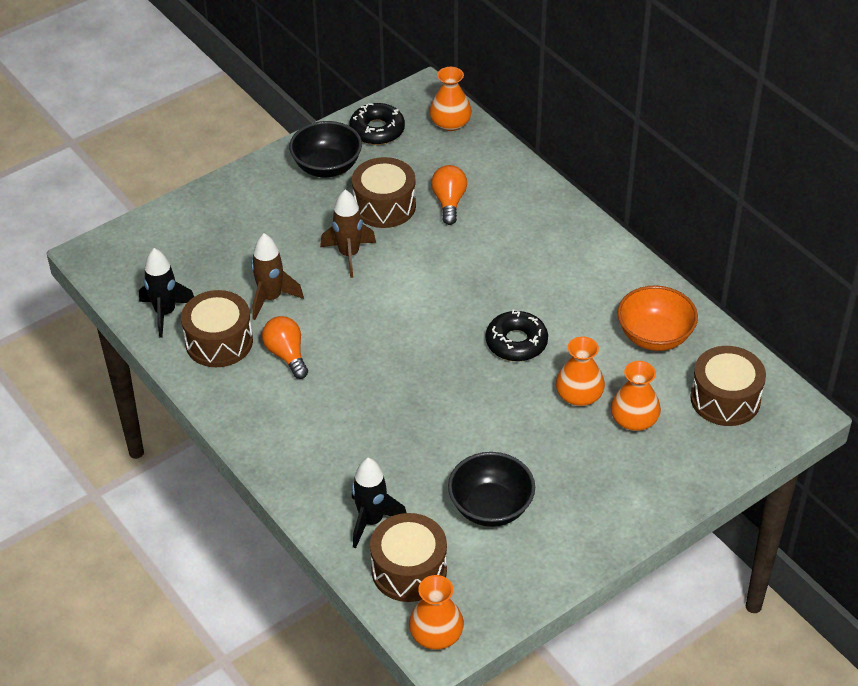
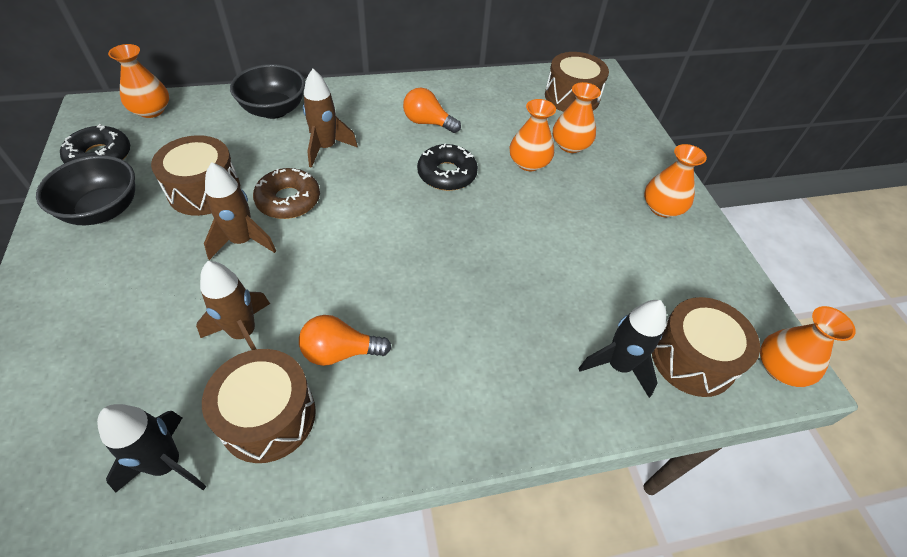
camera: 70 degrees left, 5 degrees up
orange light bulb [431,165,467,225] -> orange light bulb moved to [403,88,461,133]
black bowl [448,452,535,527] -> black bowl moved to [230,64,305,119]
orange bowl [617,285,698,351] -> none
none -> brown donut [253,168,320,219]
none -> brown rocket [303,69,358,168]
none -> orange vase [644,144,707,217]

